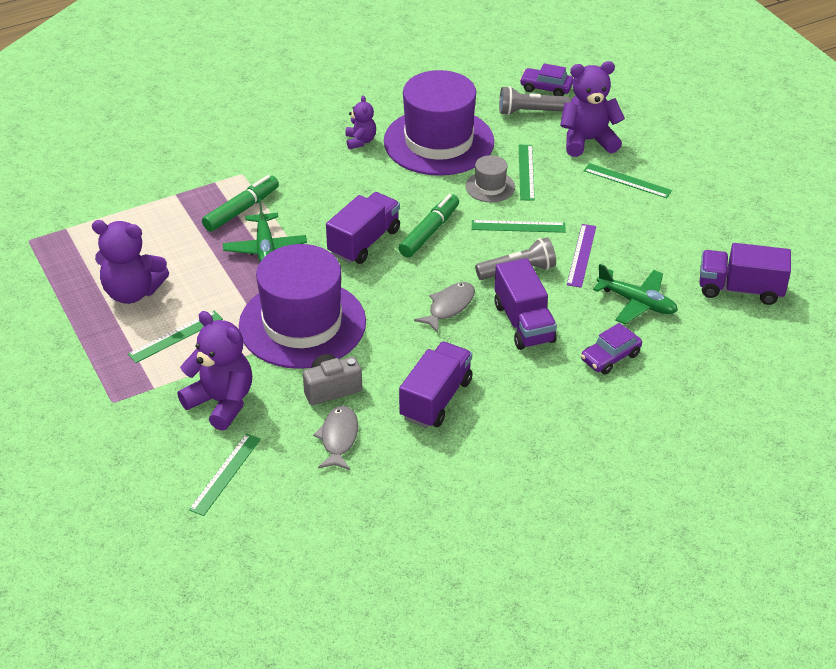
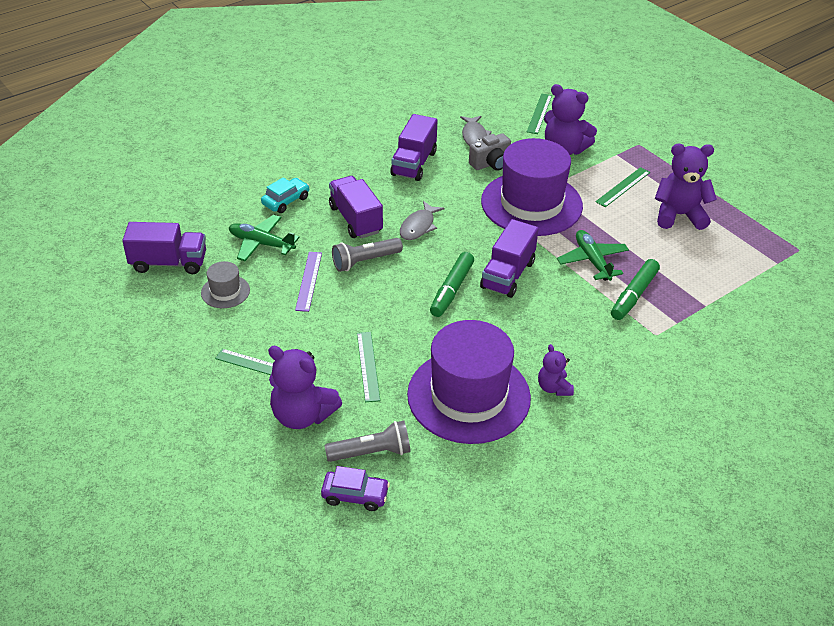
camera: 170 degrees right, 0 degrees up
grey hat [466,155,515,202] -> grey hat moved to [201,261,250,308]
green ruler [472,220,566,233] -> none
purple teddy bear [560,61,625,157] -> purple teddy bear turned 45 degrees clockwise [268,346,342,429]
purple car [581,323,642,374] -> turquoise car [261,177,309,213]

